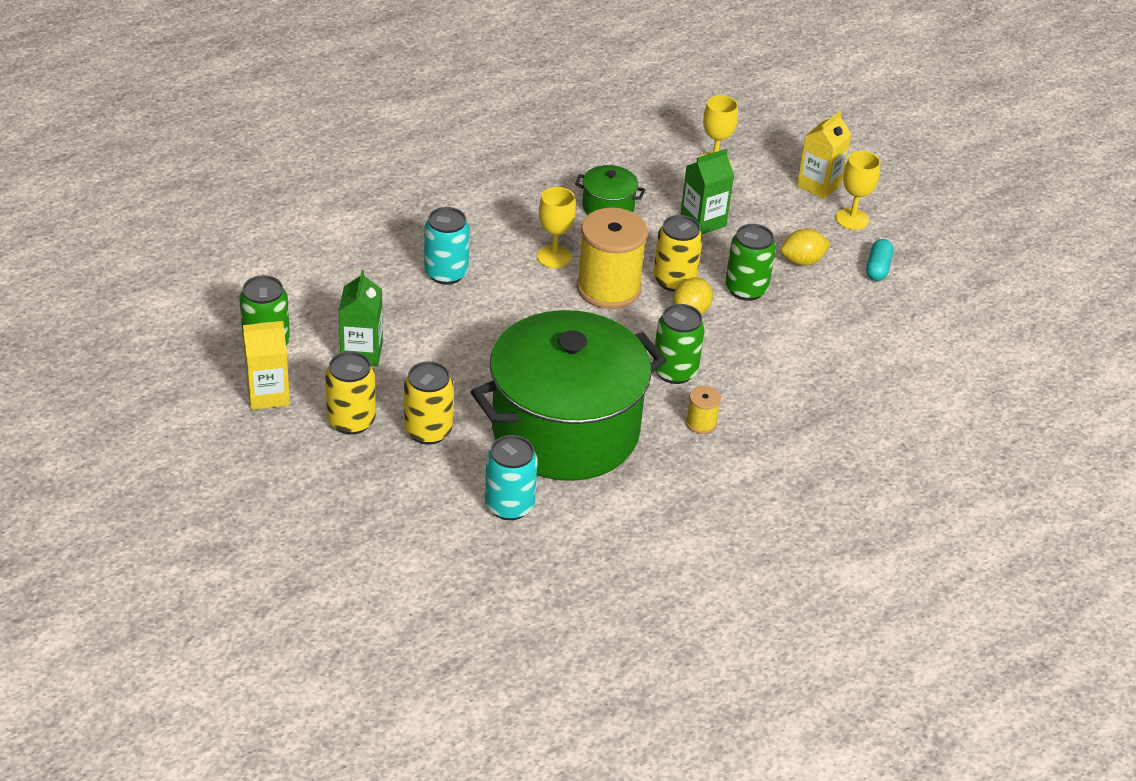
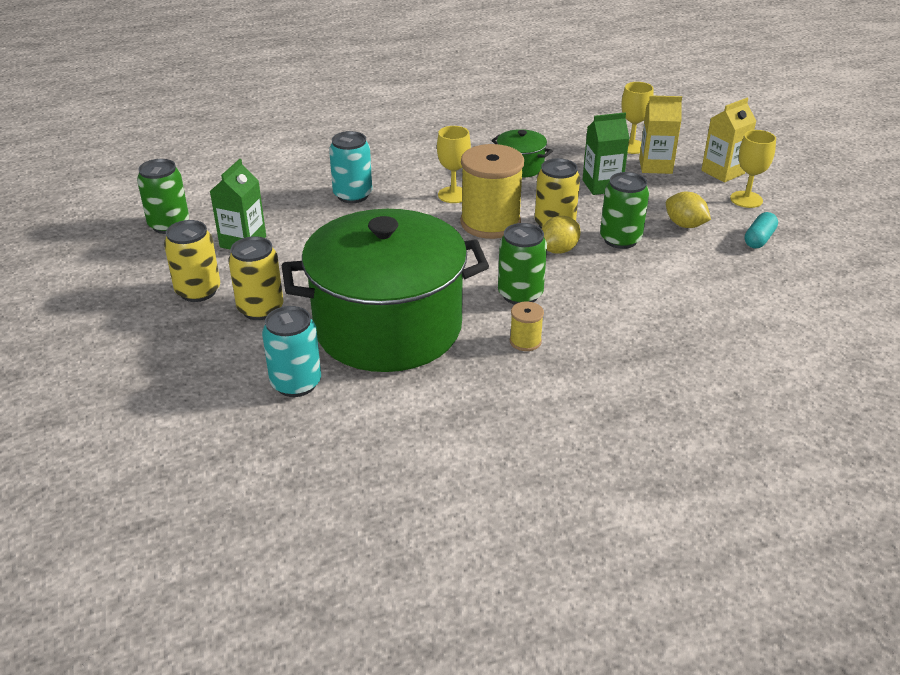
camera: 20 degrees right, 5 degrees down
yellow carton [243,321,290,410] -> yellow carton moved to [639,95,682,174]
yellow lemon [781,229,830,266] -> yellow lemon turned 45 degrees clockwise [666,192,711,228]

